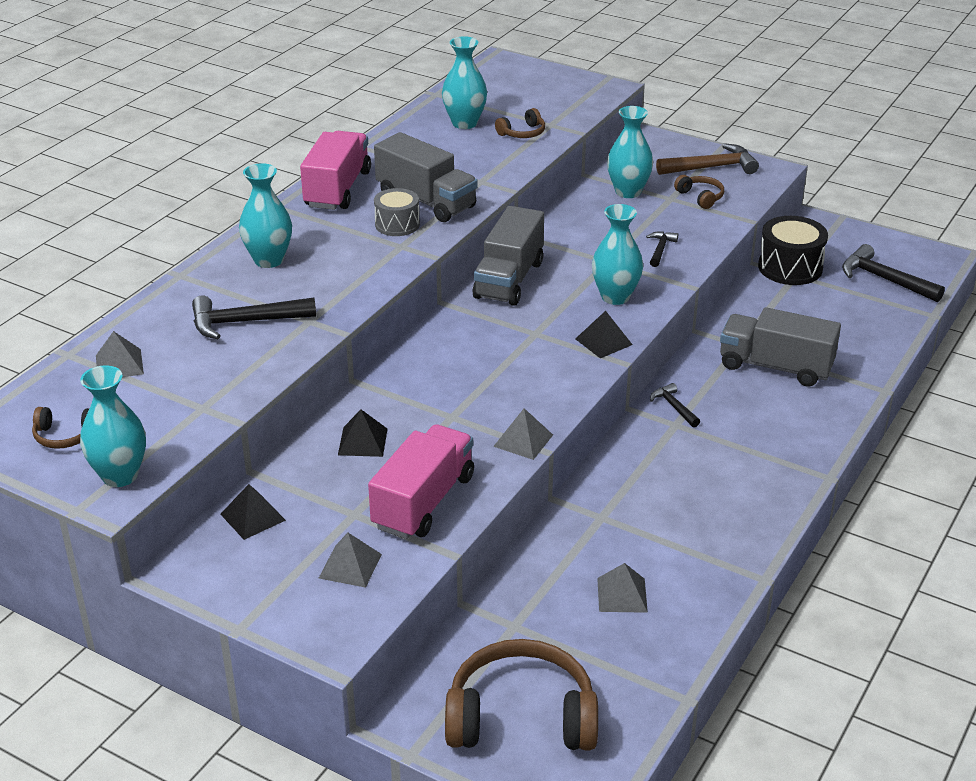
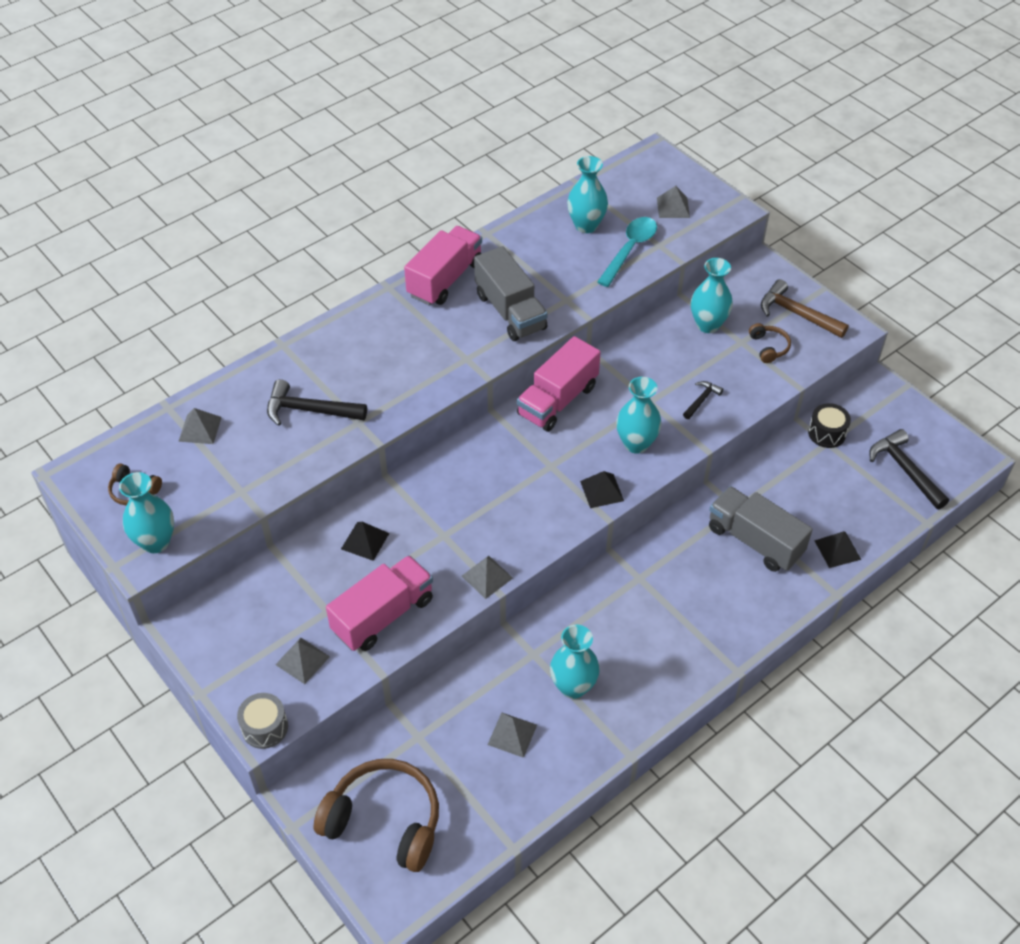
camera: 20 degrees right, 15 degrees up
black pyramid [220,484,286,540] -> black pyramid moved to [814,531,861,568]
turquoise vase [239,163,292,268] -> turquoise vase moved to [550,625,600,699]
grey drum [374,188,420,236] -> grey drum moved to [237,693,288,749]
grey truck [473,206,544,306] -> pink truck [517,336,601,432]
brown headphones [495,108,545,138] -> turquoise spoon [597,217,657,287]
black hammer [650,383,700,427] -> none
brown hammer [656,143,759,175] -> brown hammer turned 150 degrees counterclockwise [761,279,849,338]
black drum [758,216,828,285] -> black drum [808,403,851,448], size x0.65
none -> grey pyramid [657,186,690,218]

